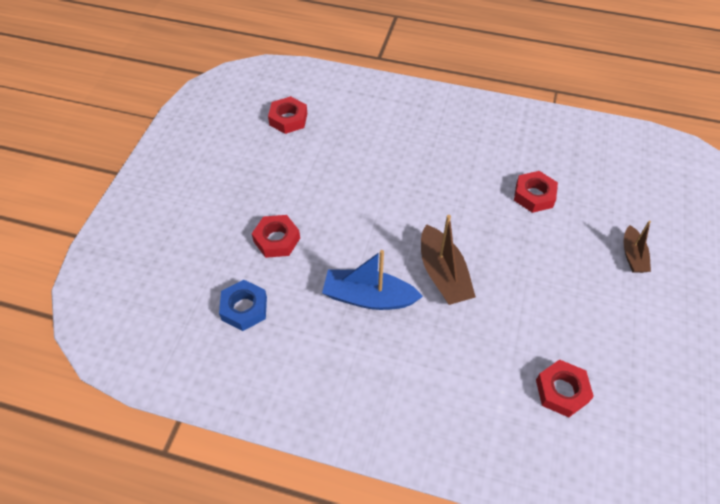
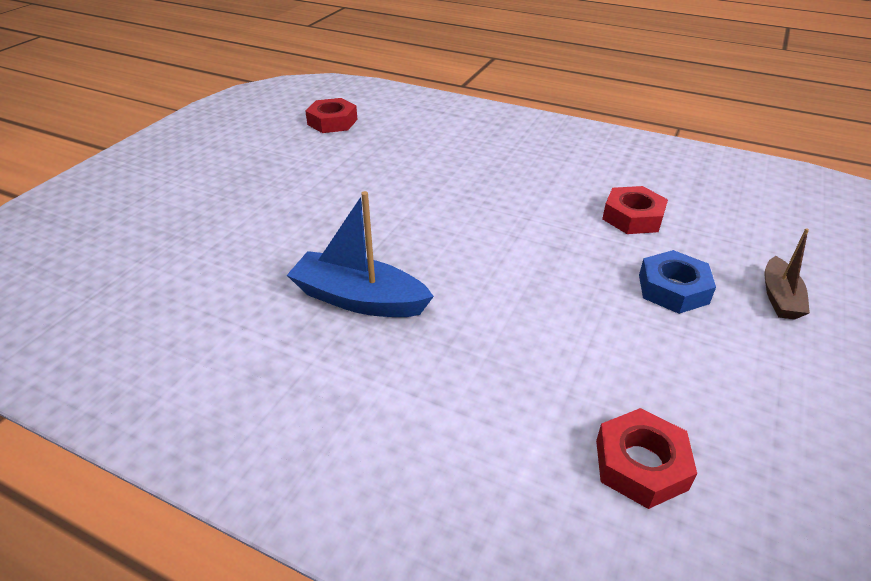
camera: 10 degrees right, 15 degrees down
blue nut [219,280,267,331] -> blue nut moved to [639,250,716,314]
red nut [252,215,300,258] -> none
brown boat [421,215,476,305] -> none

